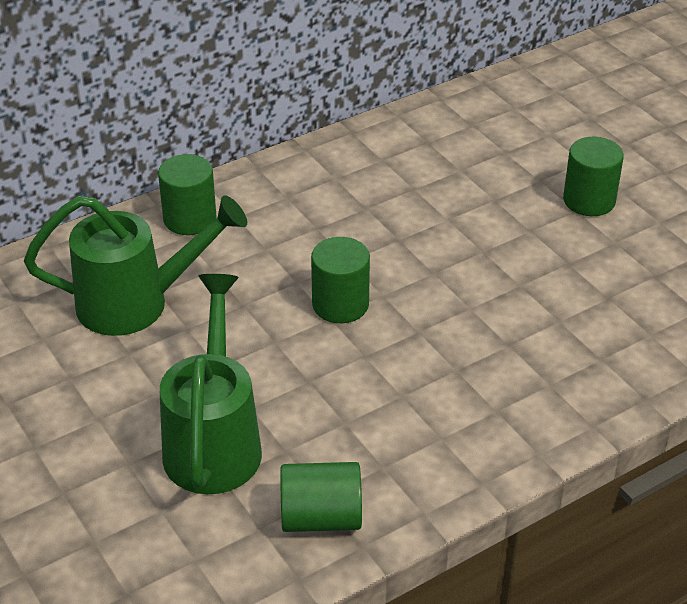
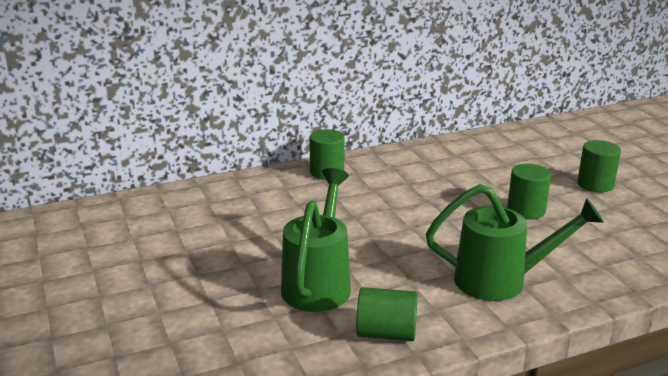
camera: 10 degrees right, 15 degrees down
green watering can [24,195,247,336] -> green watering can moved to [426,184,604,301]
green cylinder [311,237,370,323] -> green cylinder moved to [507,164,551,220]

